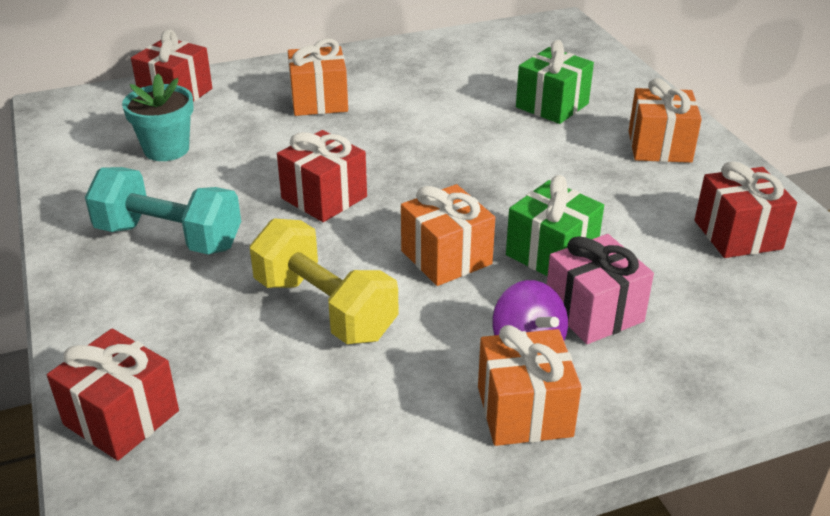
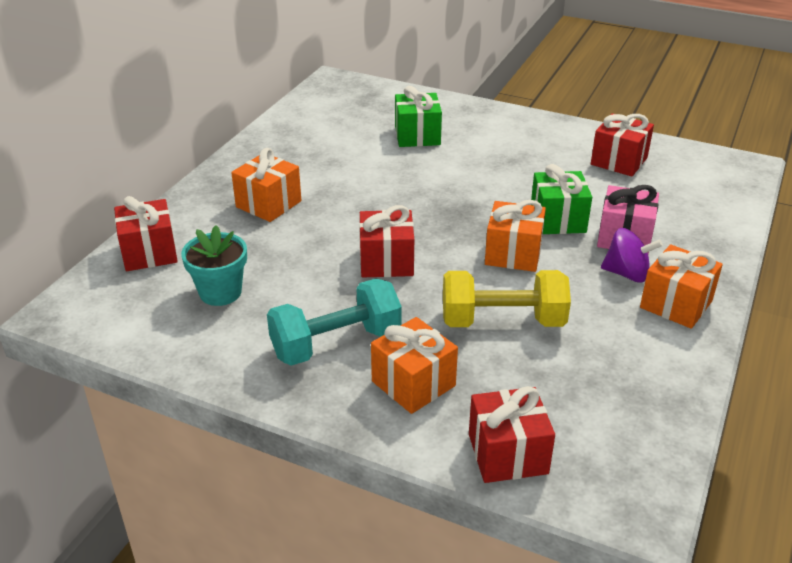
camera: 45 degrees left, 0 degrees up
orange gift [629,78,702,163] -> orange gift moved to [371,317,458,414]

